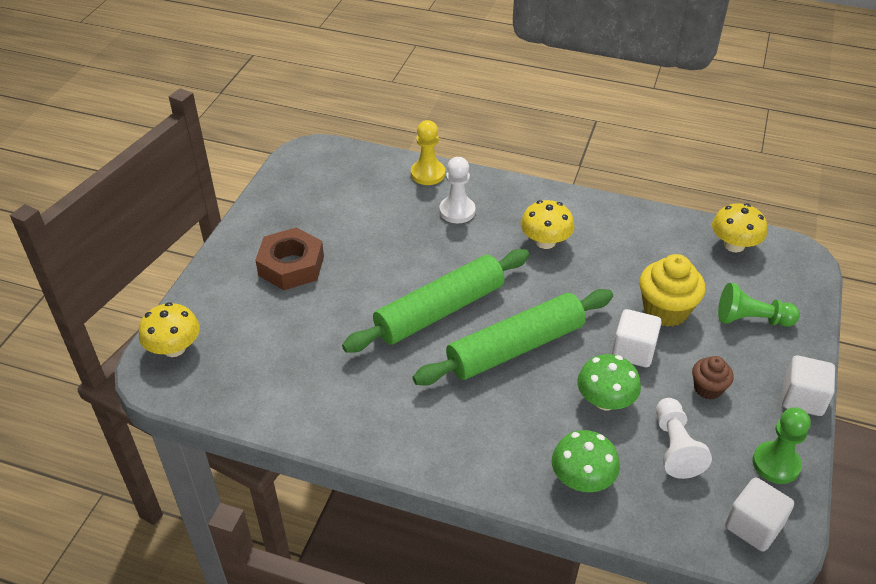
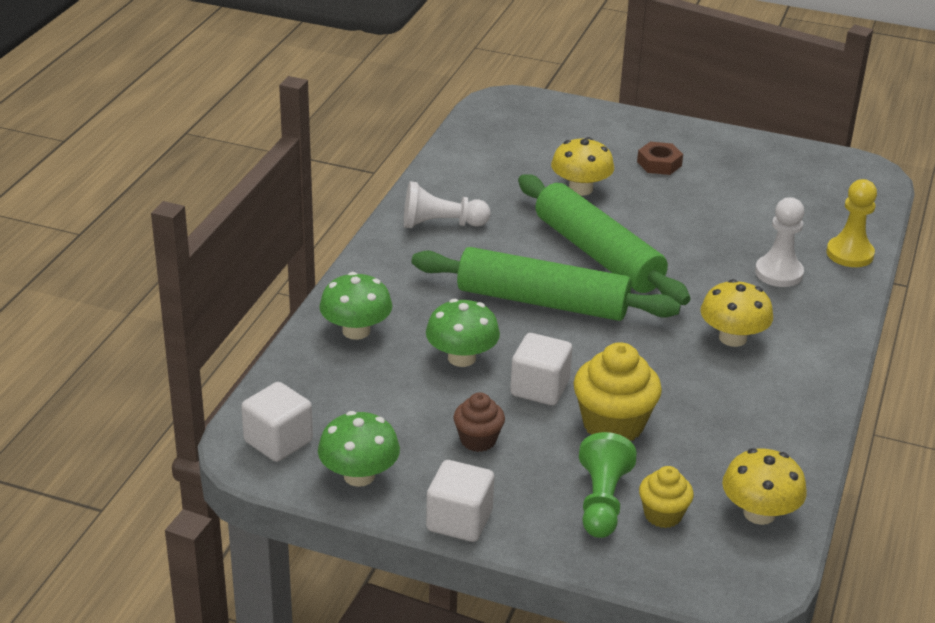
camera: 90 degrees right, 10 degrees down
yellow mushroom [139,302,200,357] -> yellow mushroom moved to [551,137,614,196]
brown nut [255,227,324,290] -> brown nut [637,142,683,175], size x0.58
green rolling pin [412,289,613,385] -> green rolling pin turned 45 degrees counterclockwise [412,247,681,321]
white pawn [656,398,712,479] -> white pawn moved to [404,181,490,228]
green pawn [753,407,811,484] -> green mushroom [318,411,400,487]
none -> yellow cupcake [639,466,694,528]

